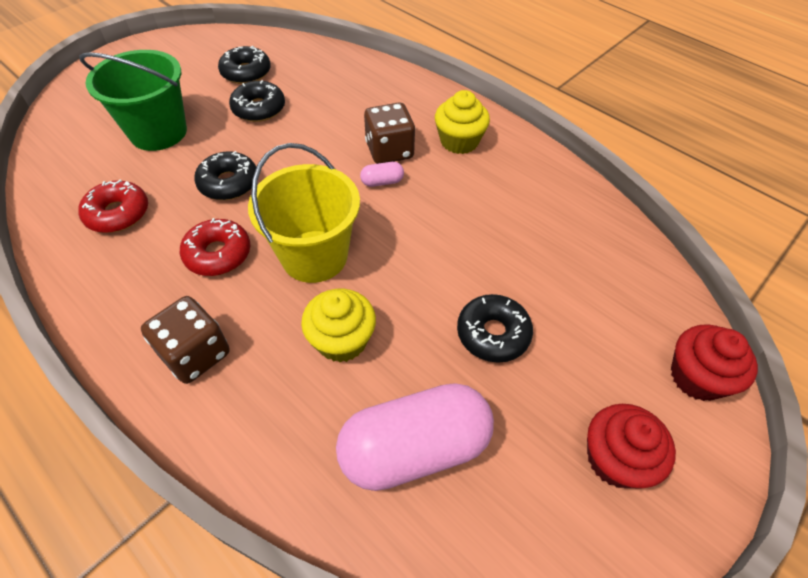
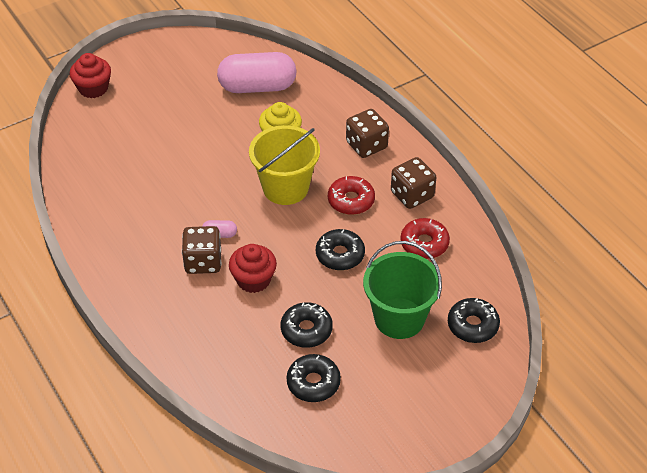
camera: 165 degrees left, 5 degrees down
yellow cupcake [435,90,490,154] -> none
black donut [457,294,533,363] -> black donut moved to [448,298,500,343]
red cupcake [587,404,676,488] -> red cupcake moved to [229,244,277,293]
none -> brown dice [391,157,436,209]

